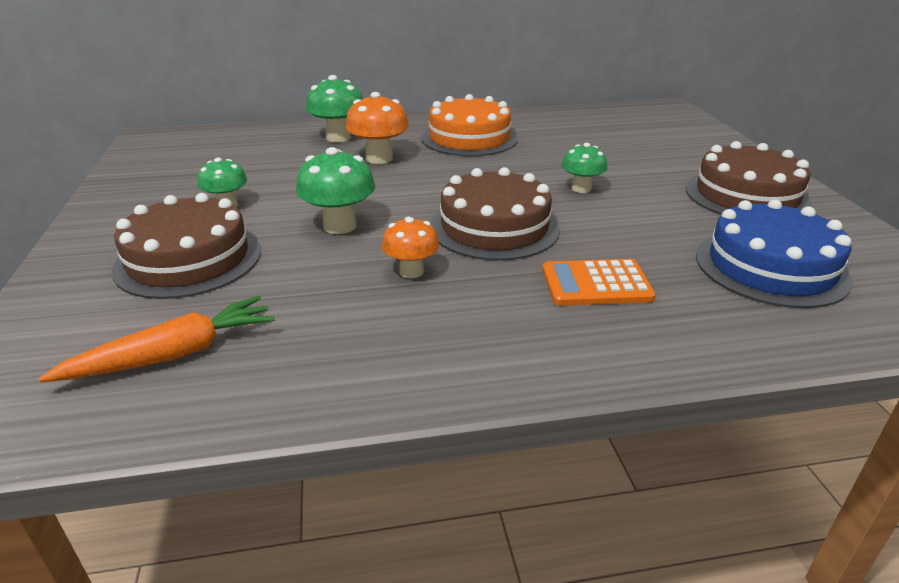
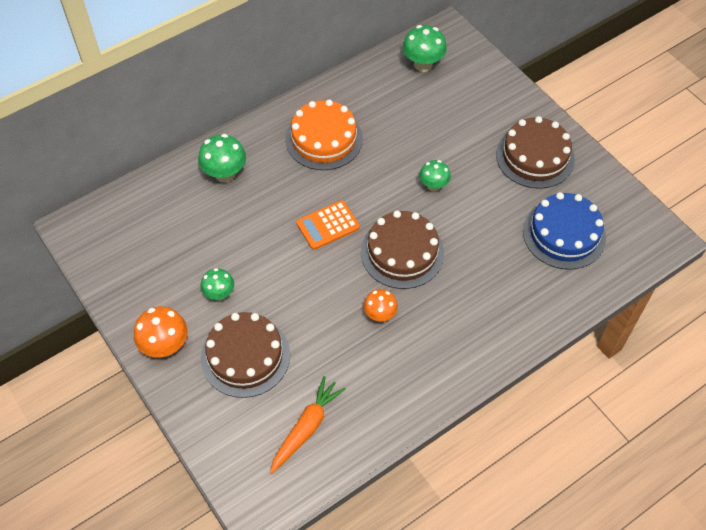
camera: 25 degrees left, 25 degrees up
green mushroom [296,147,375,234] -> green mushroom moved to [403,25,447,72]
orange mushroom [346,92,409,164] -> orange mushroom moved to [134,306,188,358]
orange calculator [542,259,656,306] -> orange calculator moved to [296,200,360,250]

